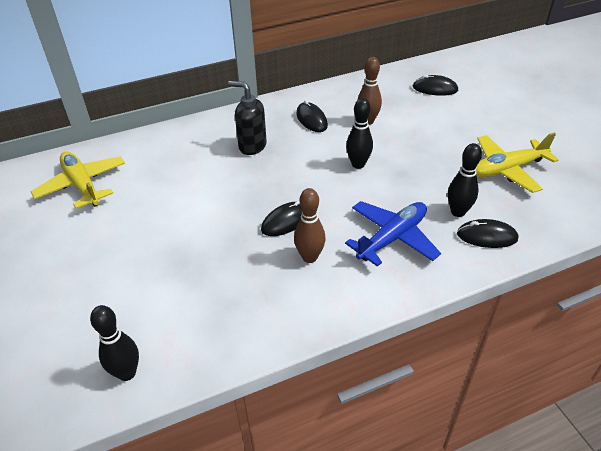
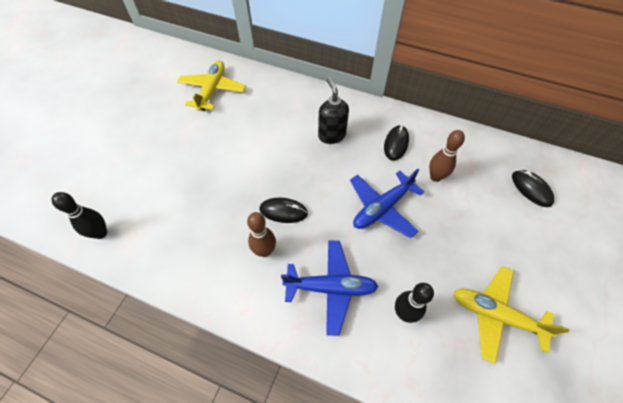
camera: 45 degrees right, 15 degrees up
black bowling pin [346,98,373,169] -> blue plane [350,169,424,238]
black mouse [457,219,518,248] -> none

